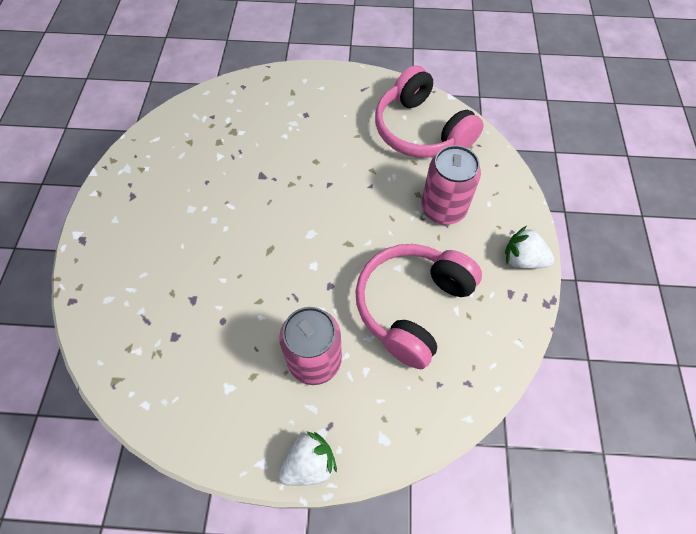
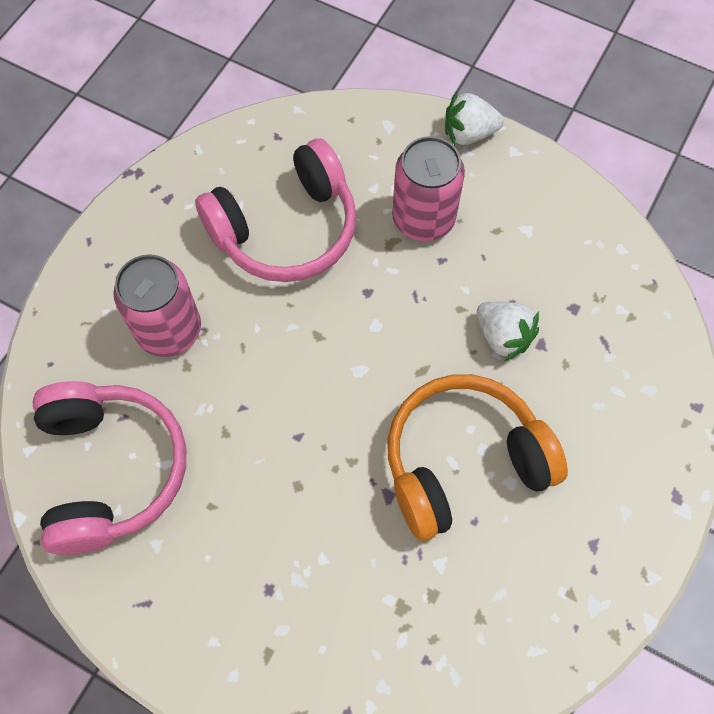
camera: 155 degrees left, 5 degrees up
white strawberry [505,226,554,269] -> white strawberry moved to [477,302,539,361]
none -> orange headphones [387,374,568,541]

